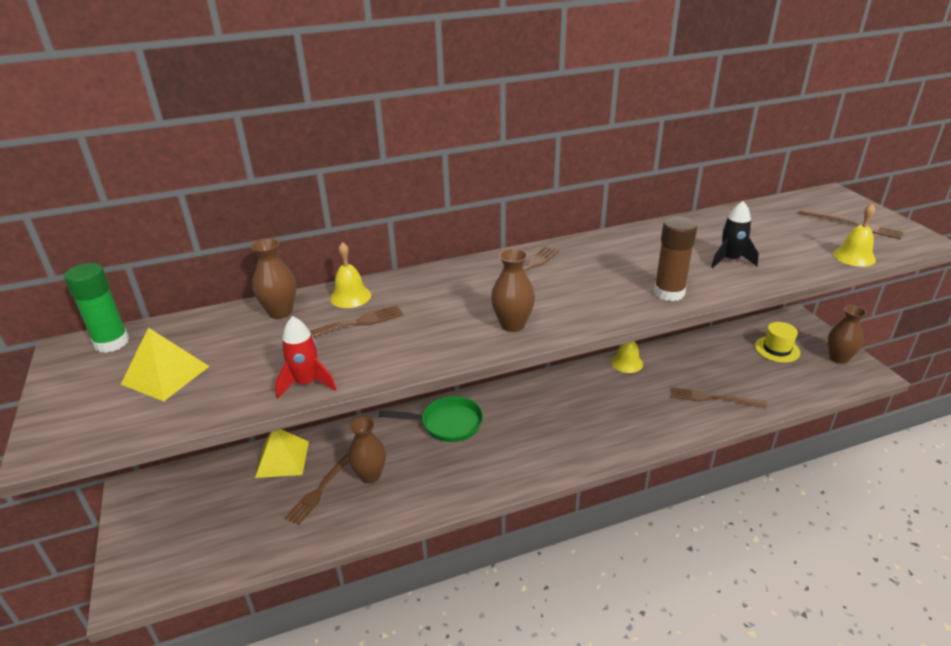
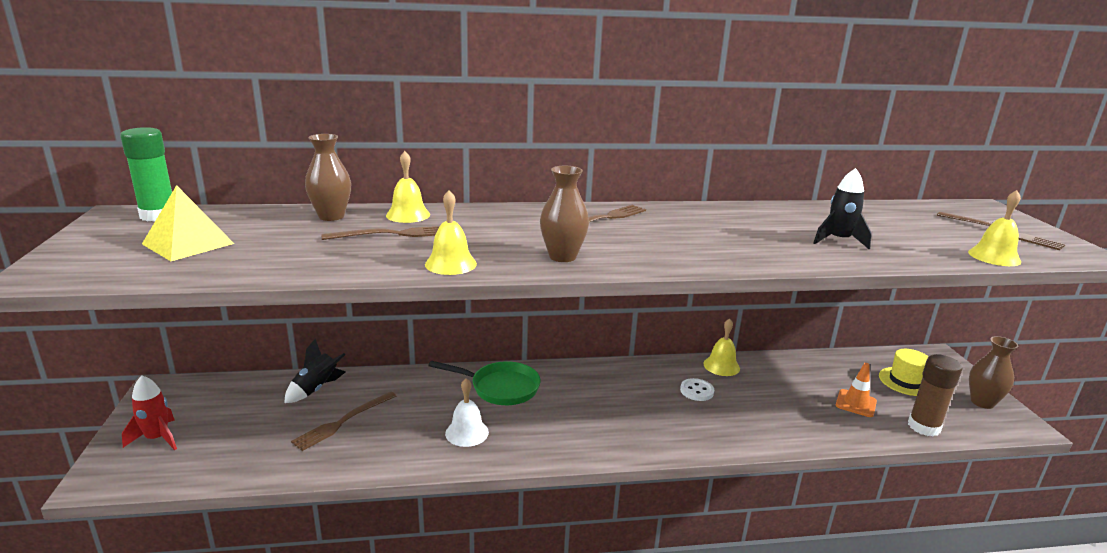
camera: 10 degrees right, 10 degrees down
yellow pyramid [255,429,309,478] -> black rocket [284,339,345,403]
red rocket [275,316,336,399] -> red rocket moved to [122,375,177,450]
brown vase [348,417,386,483] -> none
brown glue stick [654,216,697,301] -> brown glue stick moved to [908,354,963,437]
brown fork [671,387,767,408] -> none
none -> yellow bell [425,190,477,275]
none -> white bell [445,378,489,447]
none -> white button [680,378,714,401]
none -> orange traffic cone [836,363,877,417]

